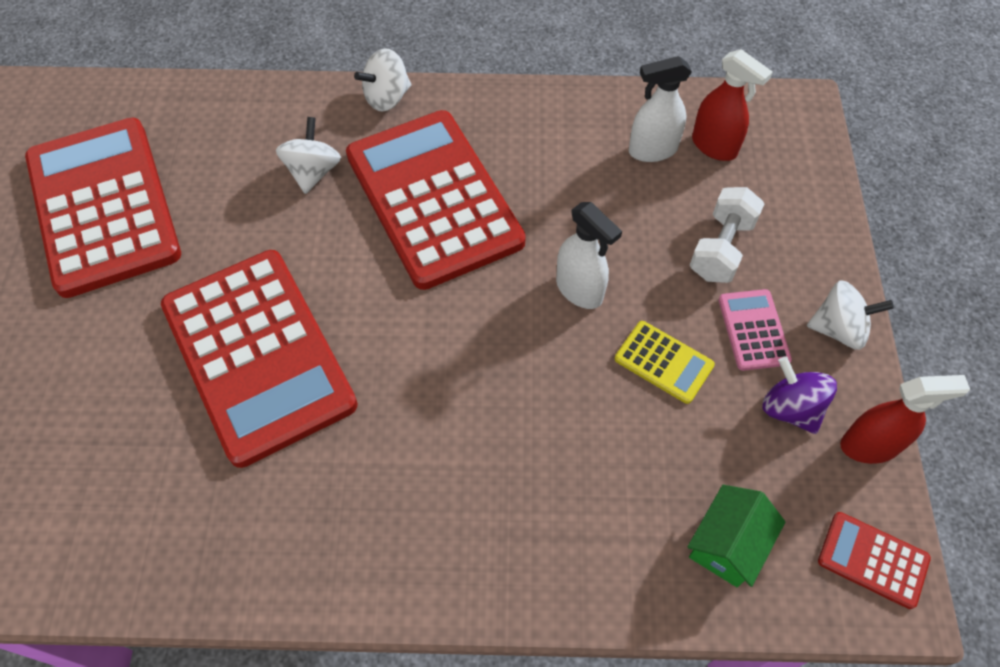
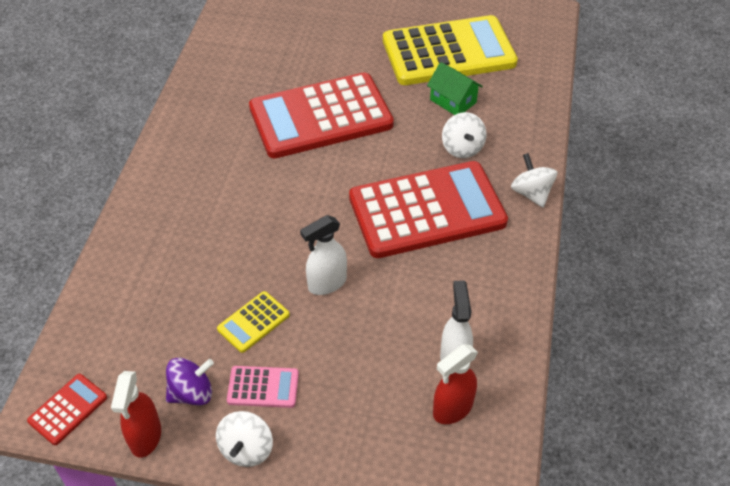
camera: 100 degrees right, 10 degrees down
red calculator [25,118,181,298] -> yellow calculator [383,15,518,85]
white spinning top [276,117,341,194] -> white spinning top turned 60 degrees clockwise [442,112,486,158]
green house [688,485,785,587] -> green house moved to [427,62,483,115]
white dumbbell [690,187,765,283] -> none

